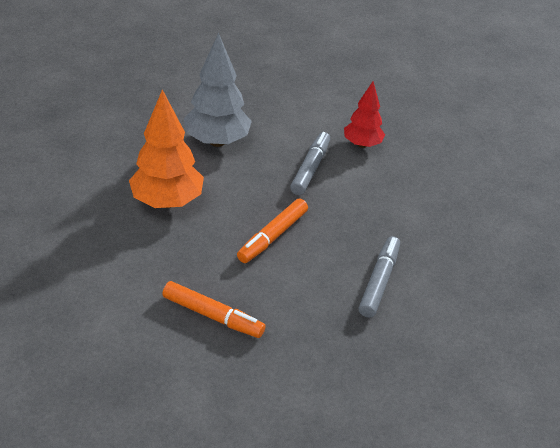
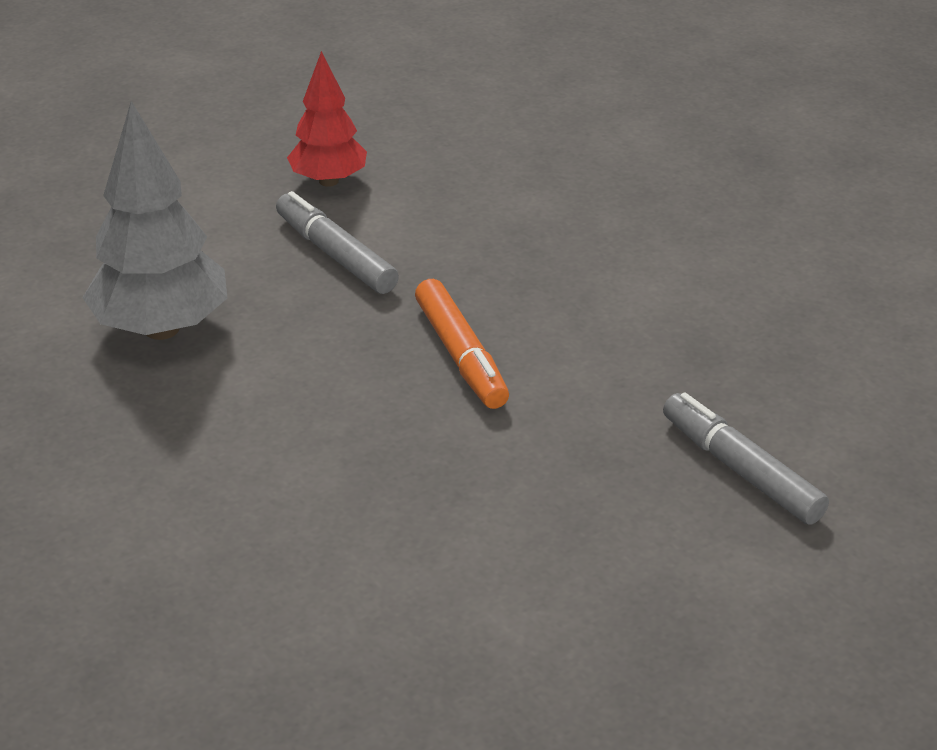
camera: 55 degrees left, 5 degrees down
orange tree [129,89,204,208] -> none
orange marker [162,281,265,338] -> none
grey marker [359,236,400,318] -> grey marker moved to [663,392,829,525]

